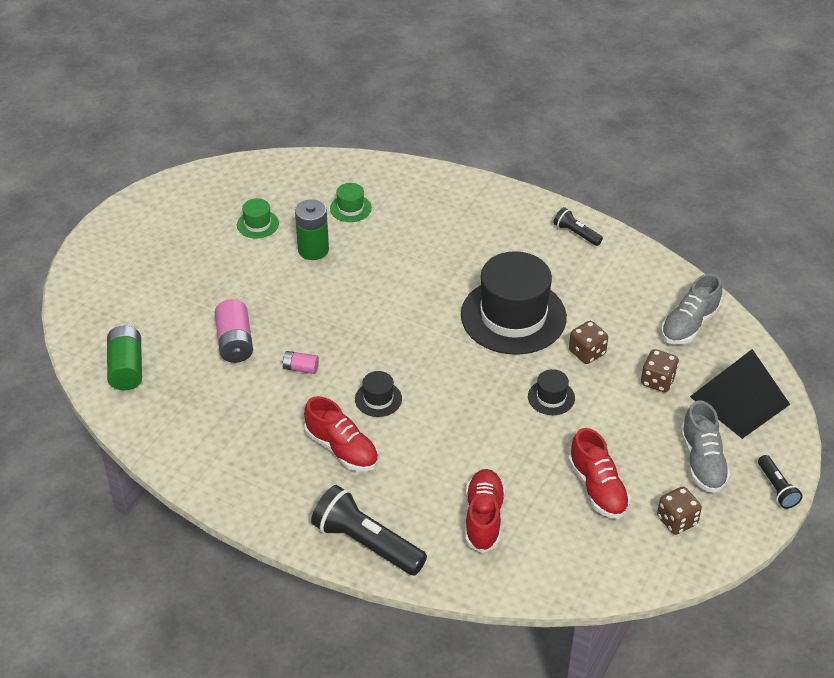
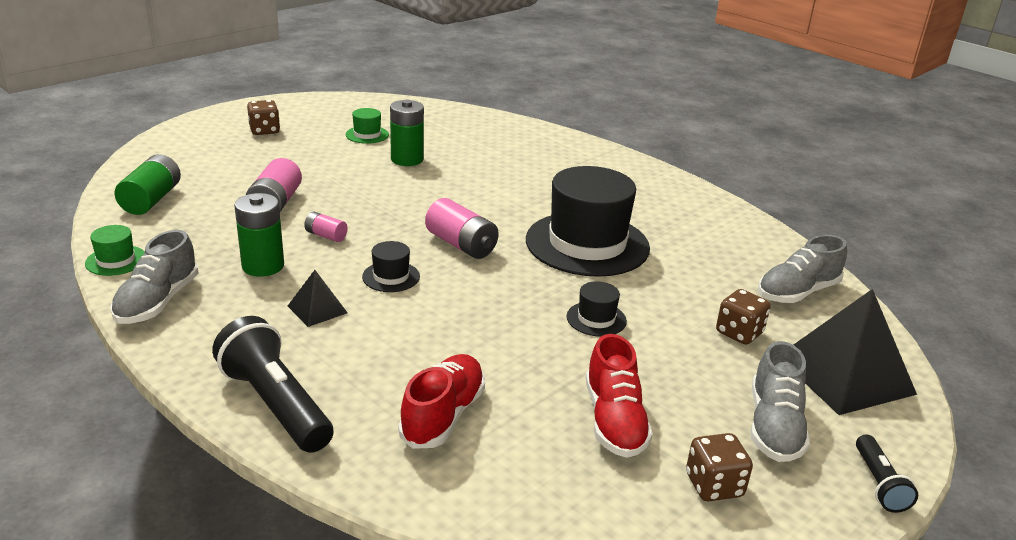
camera: 15 degrees right, 15 degrees down
red shoe [304,396,378,471] -> black pyramid [288,270,348,327]
green hat [330,183,372,222] -> green hat moved to [85,225,145,276]
black flashlight [553,207,603,246] -> none
brown dice [569,321,608,364] -> brown dice moved to [247,100,280,135]
none -> grey shoe [110,230,199,324]
none -> green battery [234,193,284,277]
none -> pink battery [425,198,499,259]

